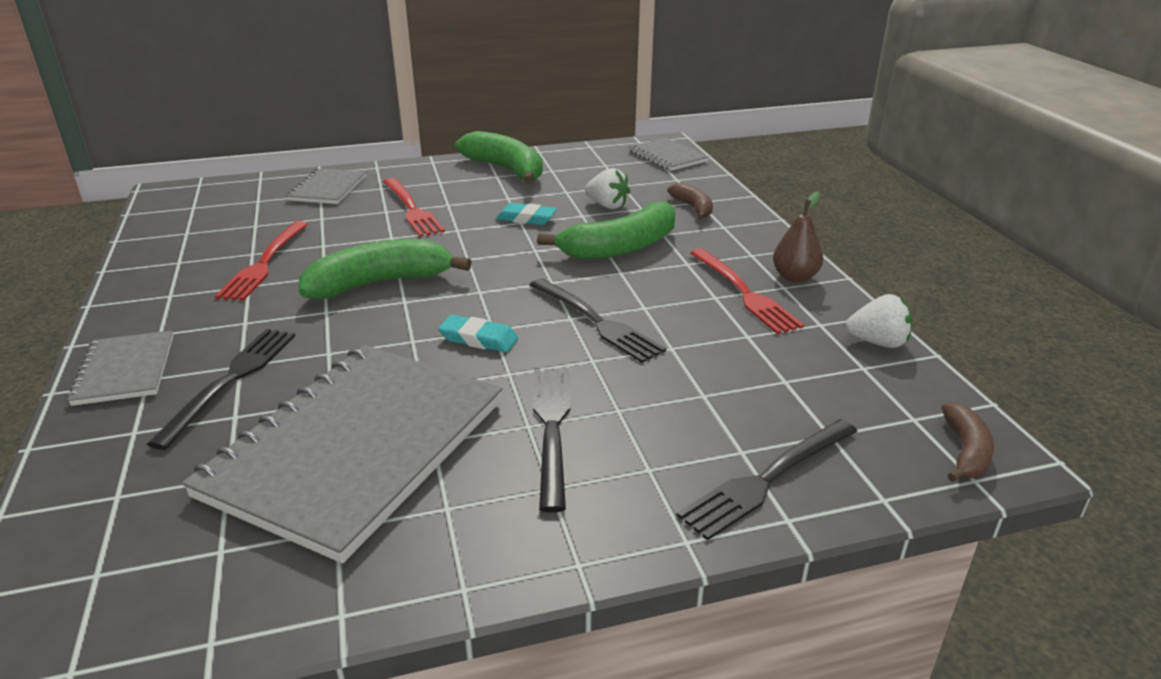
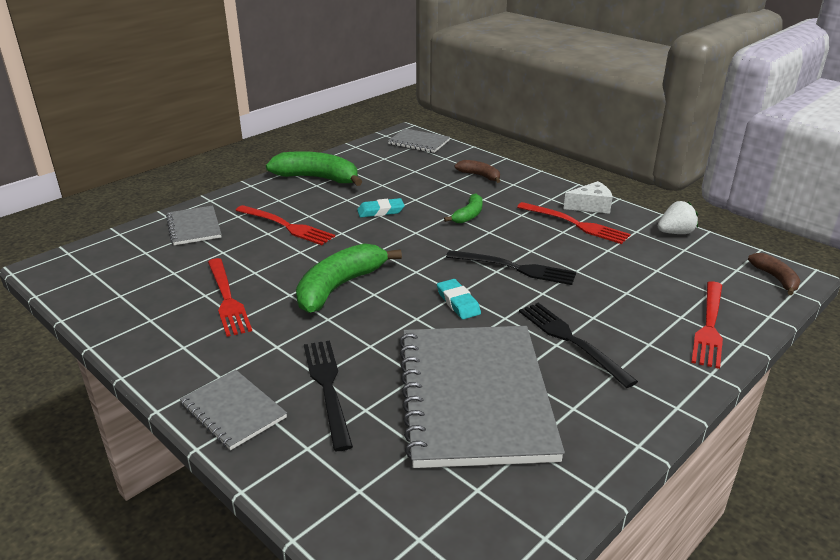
camera: 30 degrees left, 0 degrees up
turquoise eraser [438,315,518,352] -> turquoise eraser turned 75 degrees clockwise [437,279,481,319]
green banana [537,201,675,260] -> green banana [444,193,483,223], size x0.54
white strawberry [585,168,630,209] -> none
black fork [676,419,858,541] -> red fork [691,281,723,369]
brown pear [773,192,823,283] -> white cheese [564,181,613,214]

